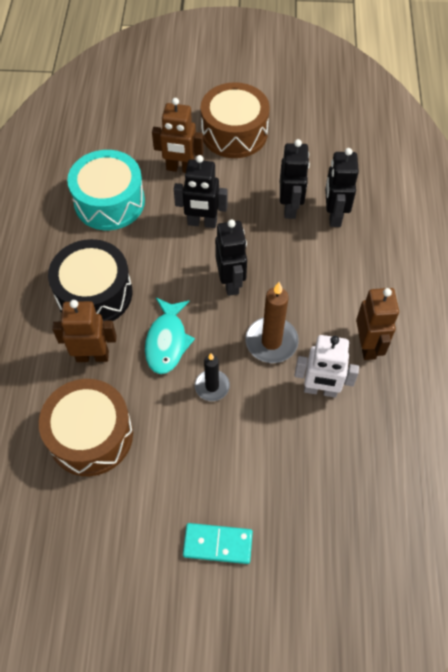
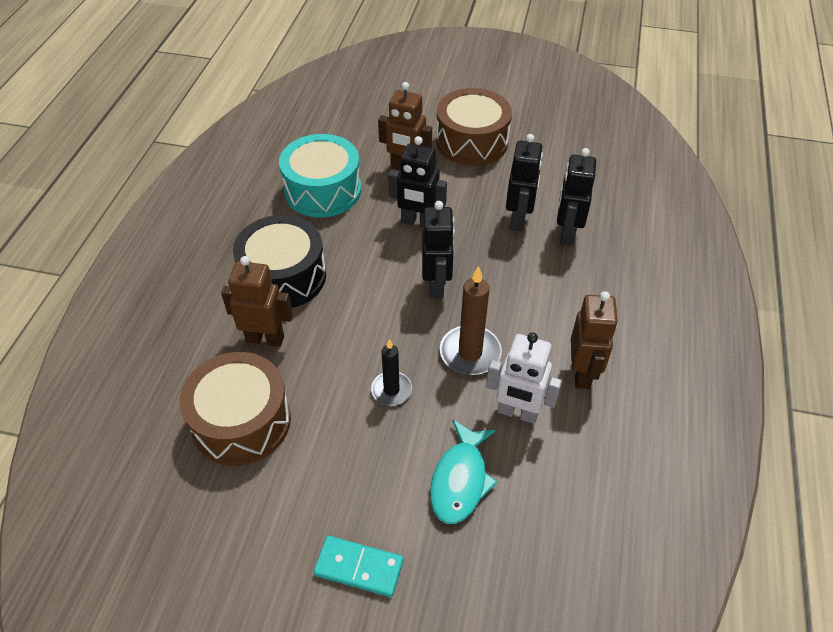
camera: 10 degrees right, 10 degrees down
turquoise fish [145,298,195,374] -> turquoise fish moved to [430,420,498,524]

